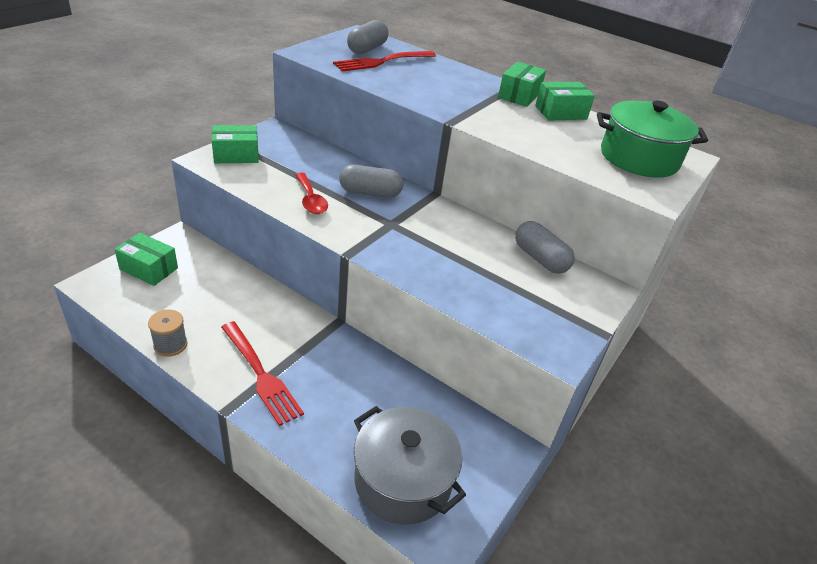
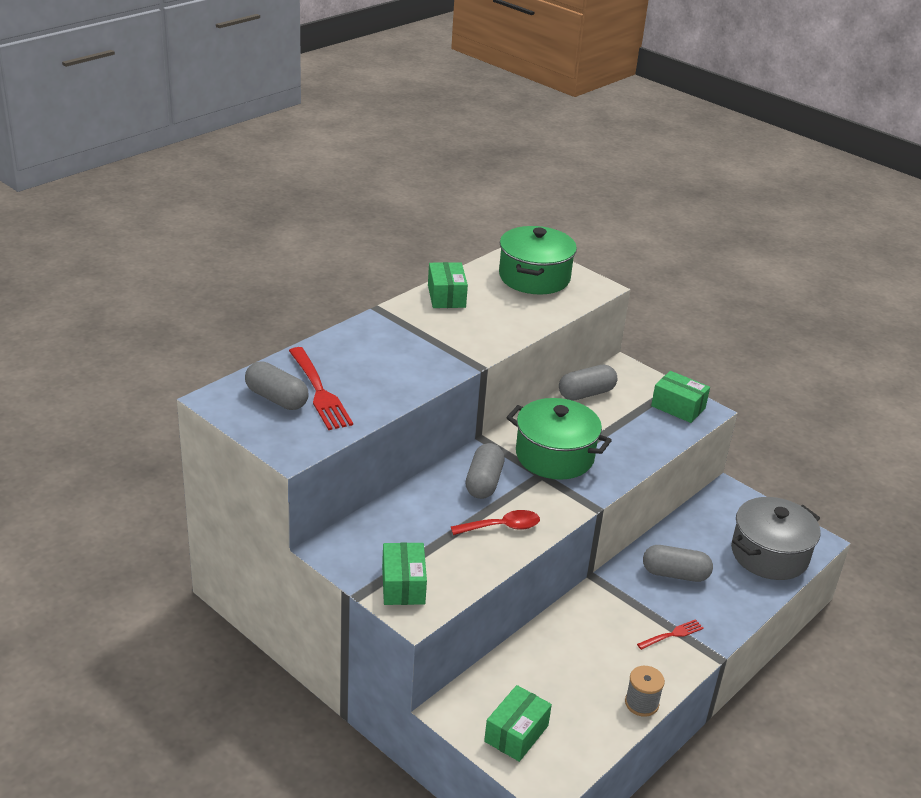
camera: 80 degrees left, 5 degrees down
red fork [221,321,304,426] -> red fork [637,619,704,650], size x0.53
green box [498,62,546,107] -> green box moved to [651,371,710,423]
none -> green pot [506,398,612,480]
none -> grey capsule [643,545,713,582]

